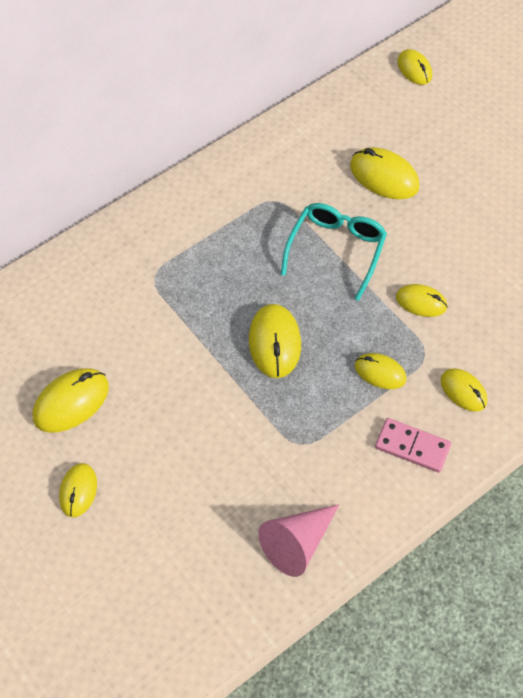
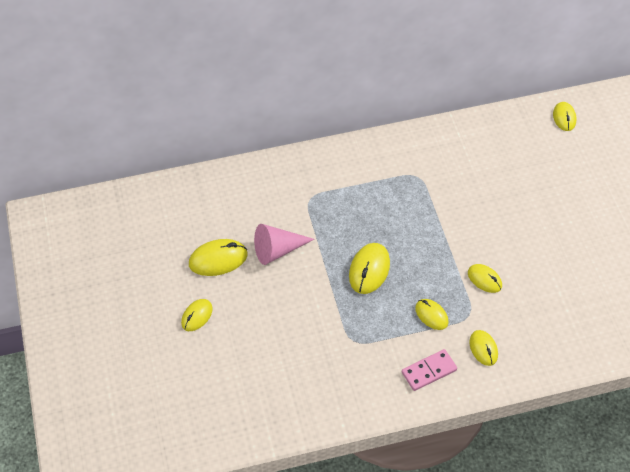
camera: 25 degrees right, 5 degrees down
pink cone [258,504,339,577] -> pink cone moved to [254,224,314,265]
turquoise glasses [281,203,387,301] -> none
yellow mouse [350,147,419,199] -> none
pink domino [375,418,451,473] -> pink domino turned 75 degrees counterclockwise [402,349,457,391]

